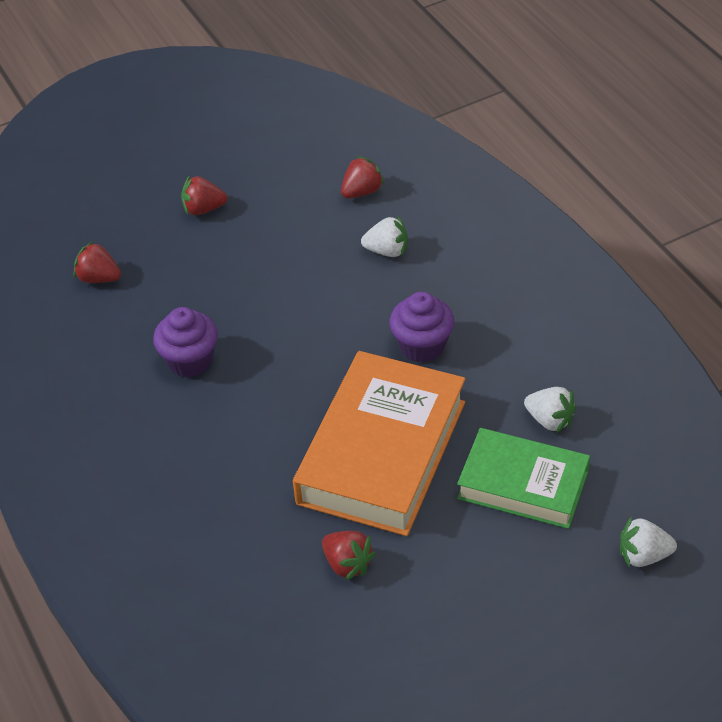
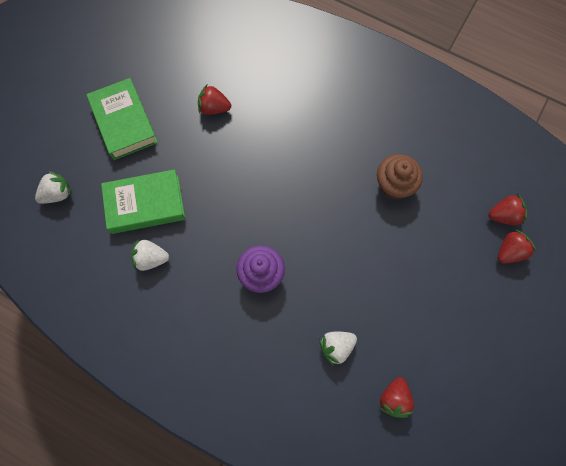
camera: 145 degrees right, 25 degrees up
purple cupcake [153,307,218,377] -> brown cupcake [377,154,423,199]
red strawberry [181,176,227,215] -> red strawberry moved to [498,230,536,264]
orange book [293,351,465,536] -> none
none -> green book [86,78,158,160]

